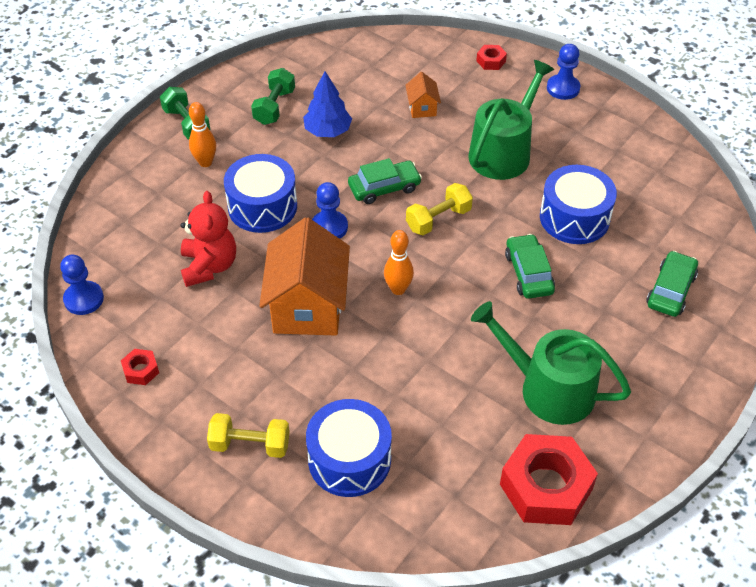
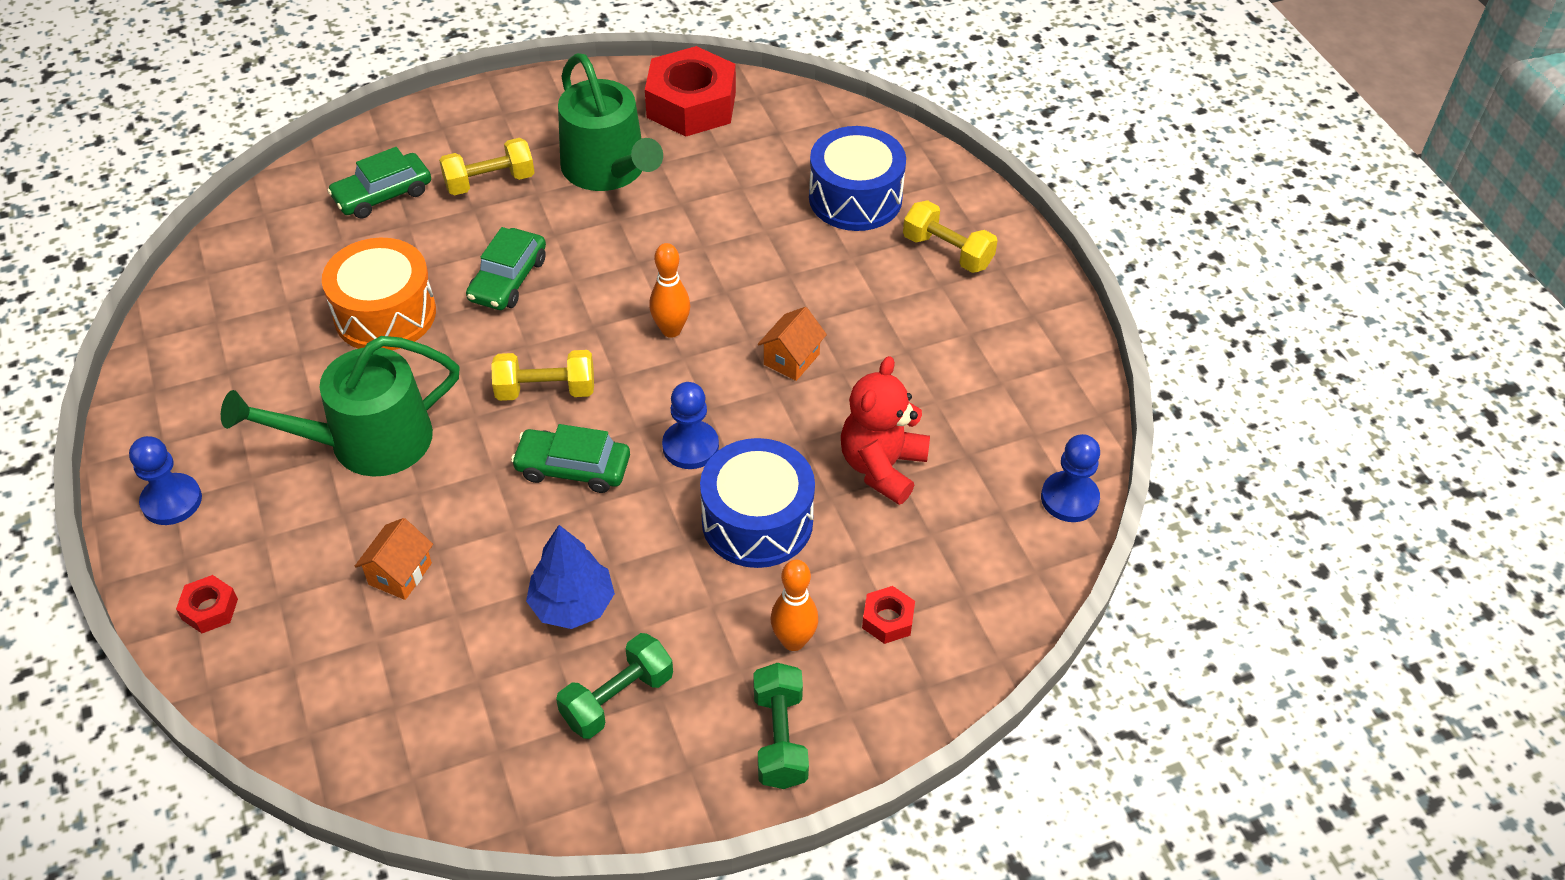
camera: 150 degrees left, 0 degrees up
red nut [121,349,159,385] -> red nut moved to [862,586,915,644]
orange house [259,217,350,336] -> orange house [758,307,827,381], size x0.45
blue drum [540,165,617,244] -> orange drum [322,238,436,350]
none -> yellow dumbbell [439,138,535,195]

